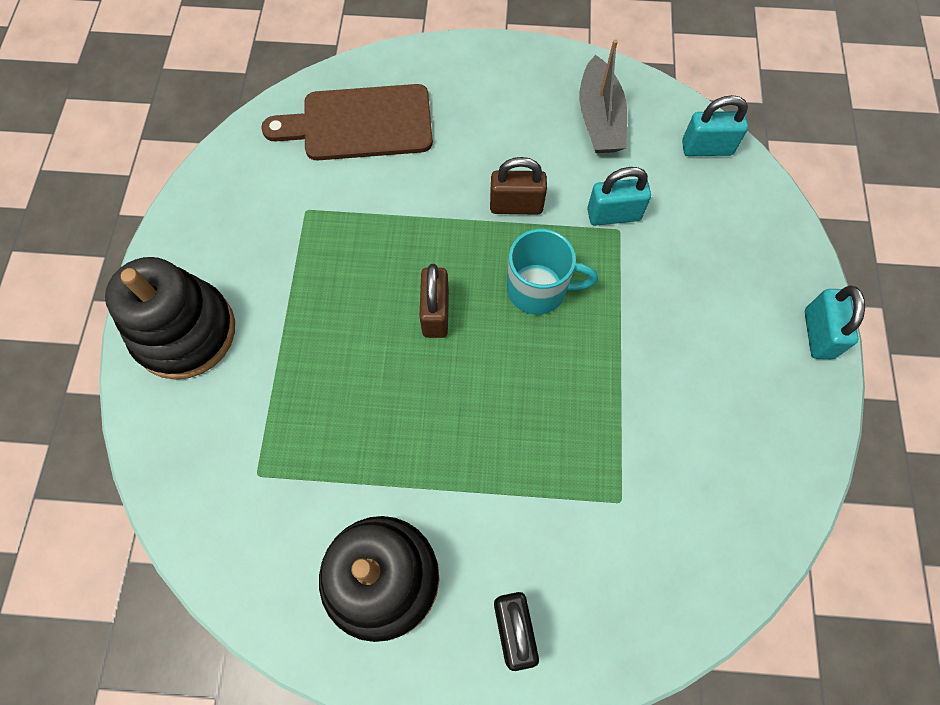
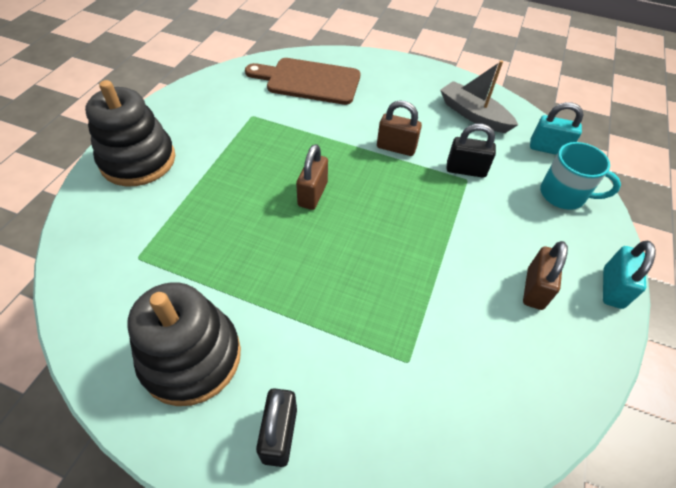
camera: 15 degrees right, 15 degrees down
turquoise mug [507,229,598,315] -> turquoise mug moved to [540,142,621,210]
grey boat [580,39,627,153] -> grey boat turned 120 degrees clockwise [440,60,518,133]
turquoise padlock [587,167,651,226] -> black padlock [447,124,496,178]
none -> brown padlock [523,241,568,310]

